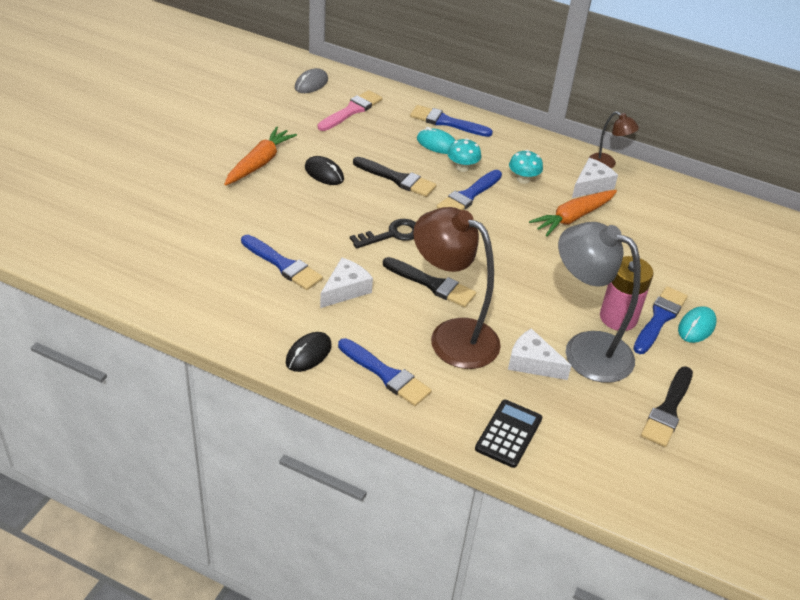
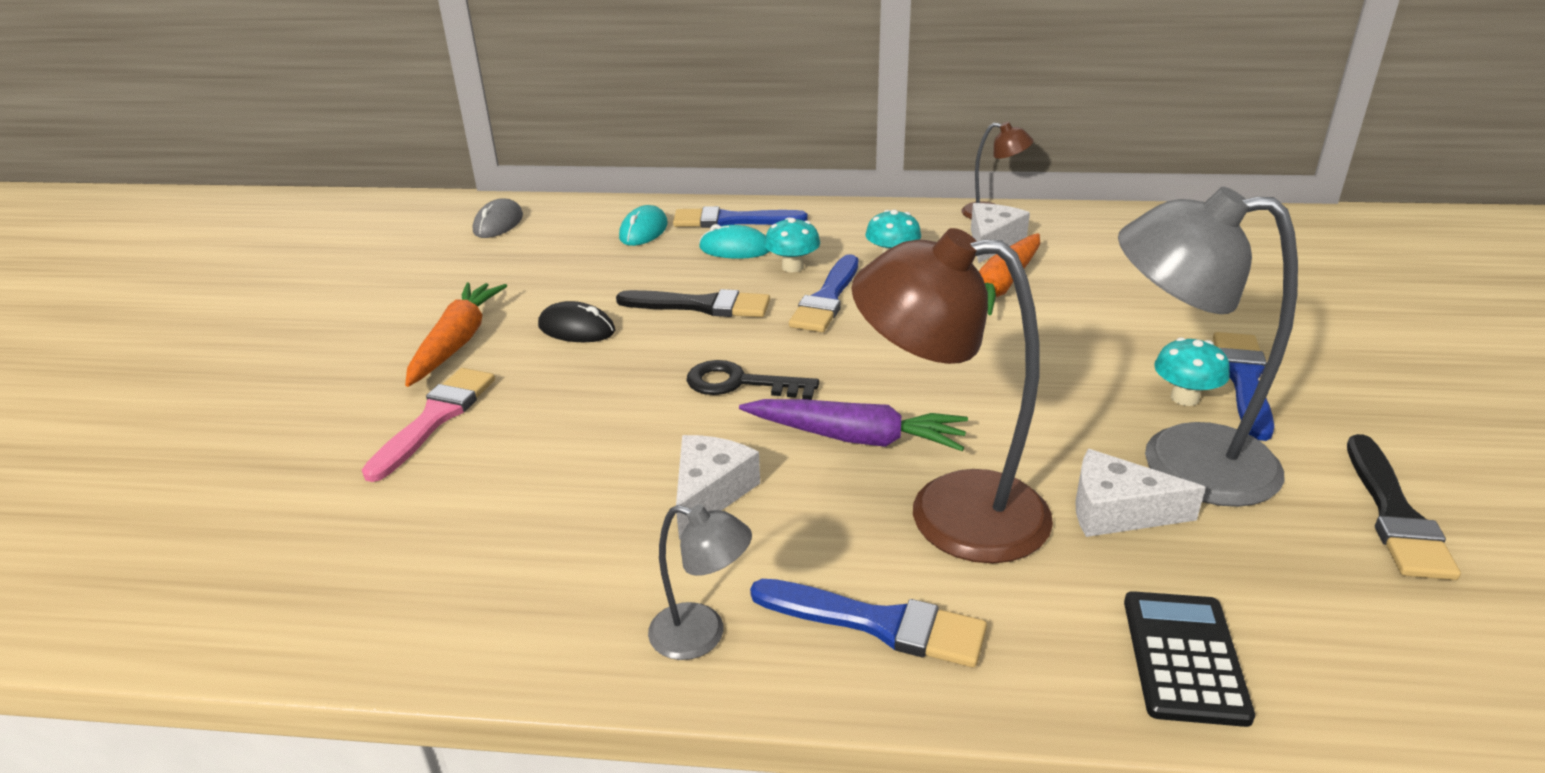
camera: 15 degrees left, 10 degrees down
blue brush [241,235,323,290] -> none
black mouse [286,332,332,372] -> grey lamp [648,505,752,660]
pink brush [318,90,382,131] -> pink brush moved to [362,368,495,482]
black key [350,219,416,249] -> black key turned 120 degrees counterclockwise [687,360,819,400]
black brush [383,257,476,307] -> purple carrot [739,399,968,451]
pink battery [600,256,654,331] -> turquoise mushroom [1154,337,1230,406]
turquoise mouse [678,306,717,343] -> turquoise mouse moved to [619,205,668,246]

